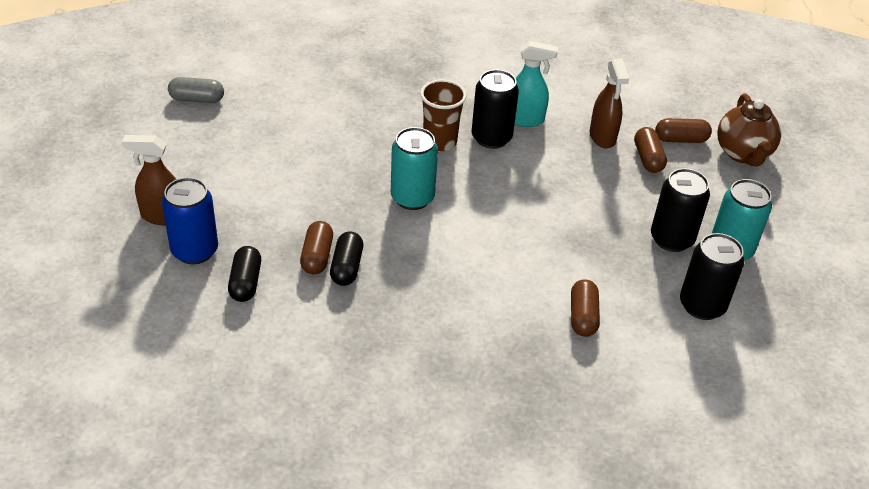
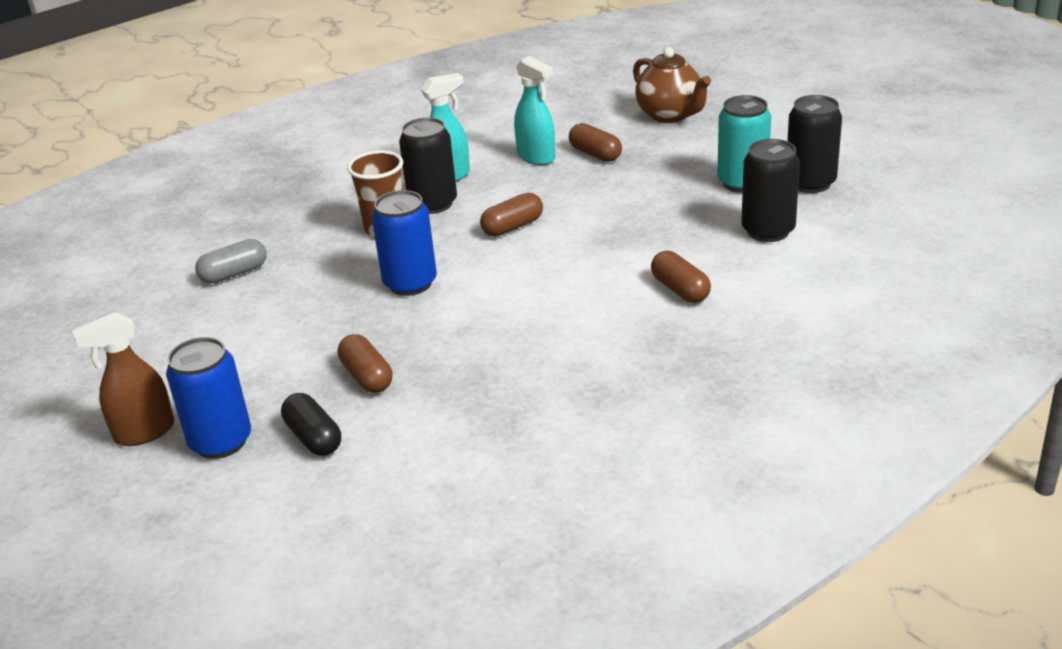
camera: 30 degrees left, 10 degrees down
grey capsule [168,77,224,103] -> grey capsule moved to [195,239,267,284]
black capsule [330,232,363,286] -> none
turquoise can [391,127,438,210] -> blue can [372,190,437,296]
brown spray bottle [590,58,629,148] -> turquoise spray bottle [514,56,555,165]
black can [651,168,710,252] -> black can moved to [787,95,842,193]
brown capsule [655,118,712,143] -> brown capsule moved to [480,193,543,237]

